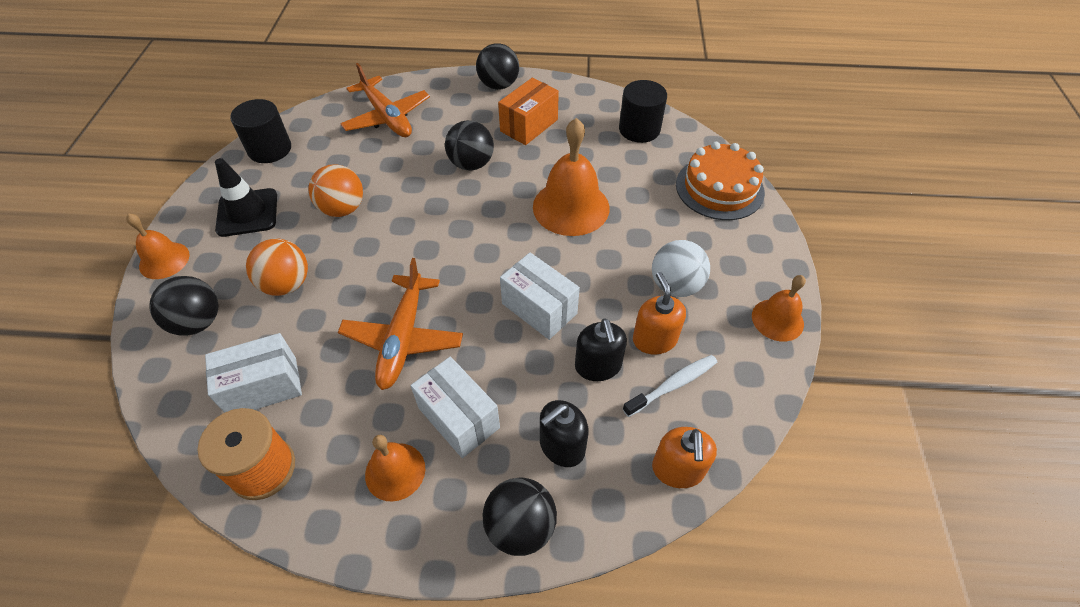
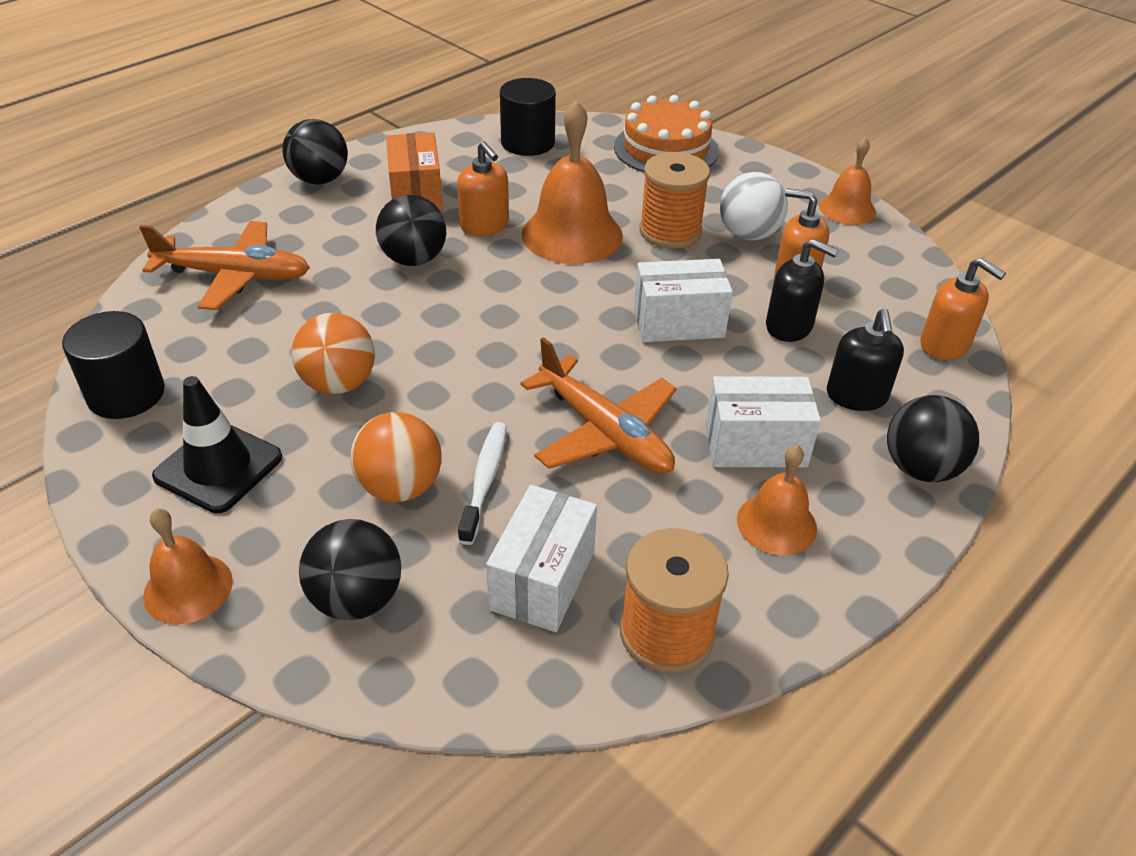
camera: 50 degrees left, 10 degrees down
white toothbrush [623,355,717,417] -> white toothbrush moved to [458,422,507,545]
none -> orange soap dispenser [457,141,509,236]
none -> orange spool [639,152,710,249]

